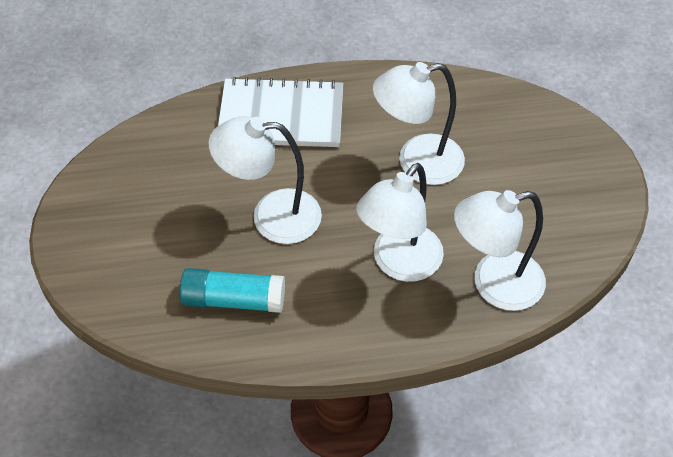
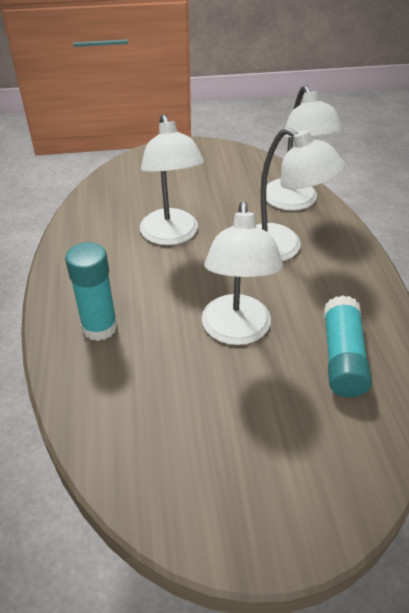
camera: 90 degrees left, 10 degrees down
white notebook [218,77,343,147] -> turquoise glue stick [65,242,117,341]

